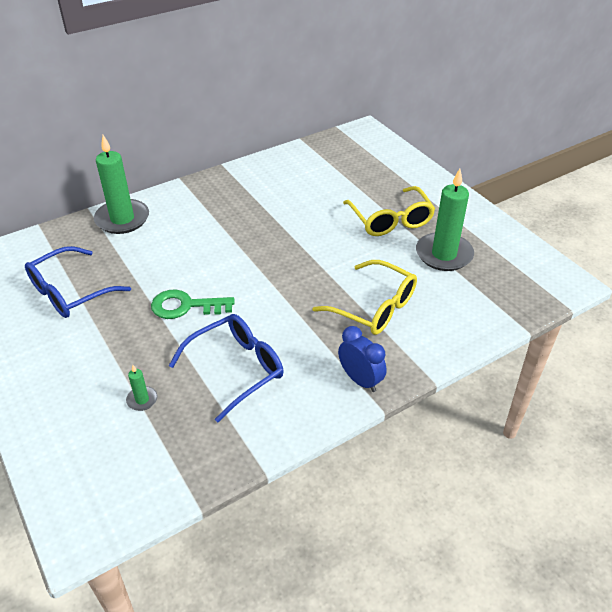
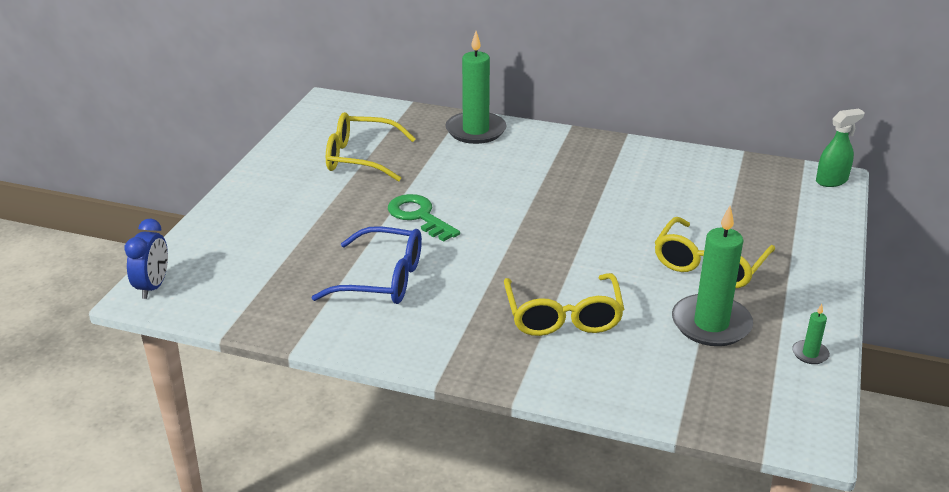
camera: 50 degrees right, 10 degrees down
blue glasses [25,246,131,318] -> yellow glasses [326,112,416,182]
green candle [126,365,158,411] -> green candle moved to [792,304,830,364]
blue clock [338,326,387,392] -> blue clock moved to [124,218,168,299]
none -> green spray bottle [816,109,865,187]

